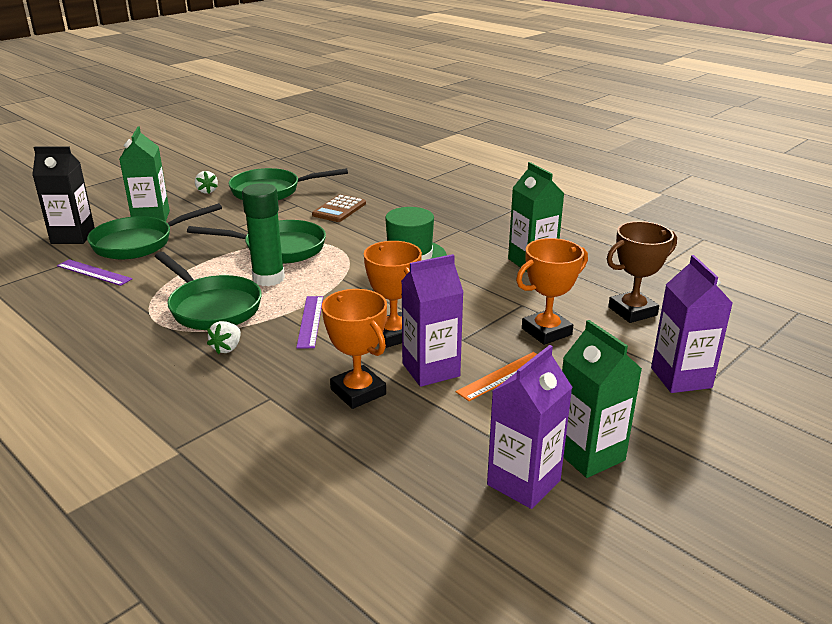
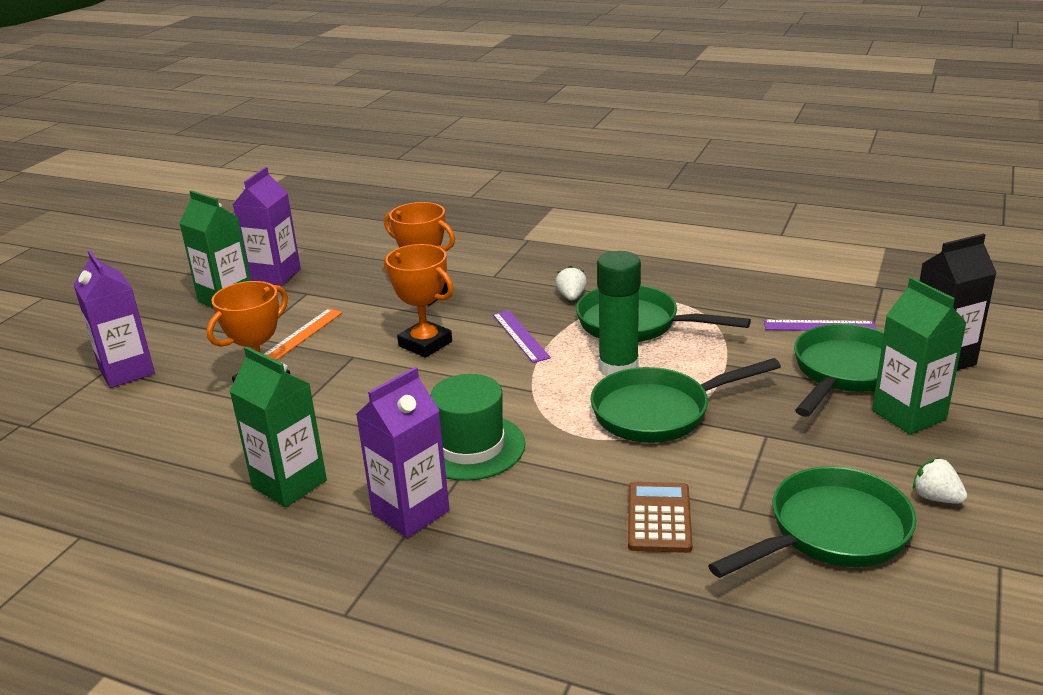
camera: 160 degrees right, 0 degrees up
purple carton [402,254,464,387] -> purple carton moved to [356,367,450,538]
brown trophy [607,221,677,323] -> none

